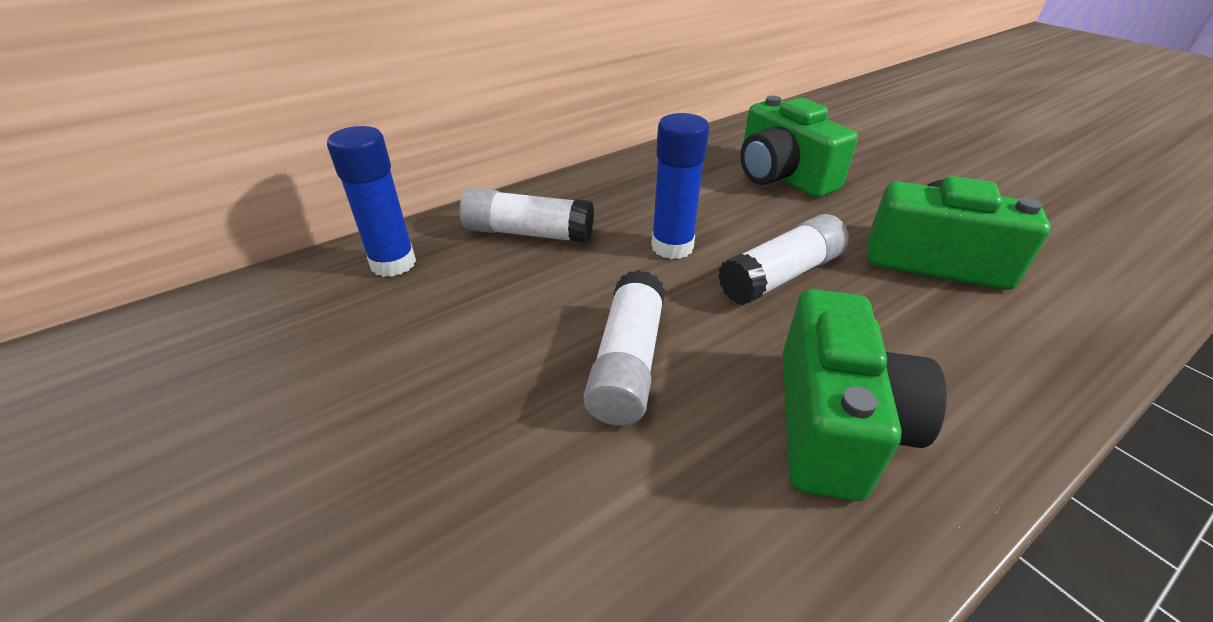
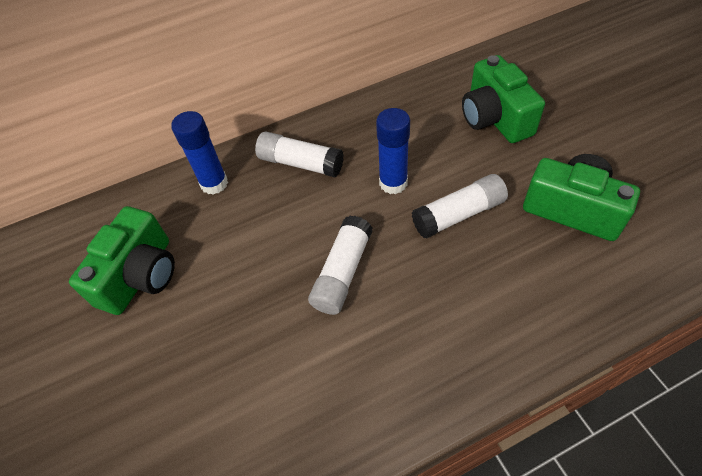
camera: 15 degrees right, 15 degrees up
green camera [783,289,947,501] -> green camera moved to [69,206,175,315]

